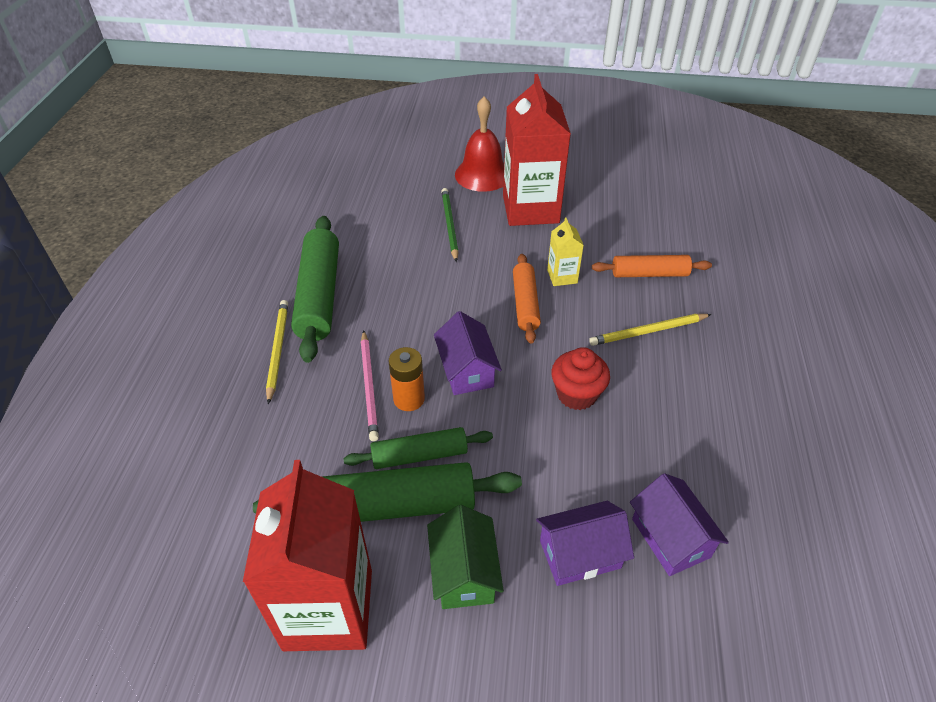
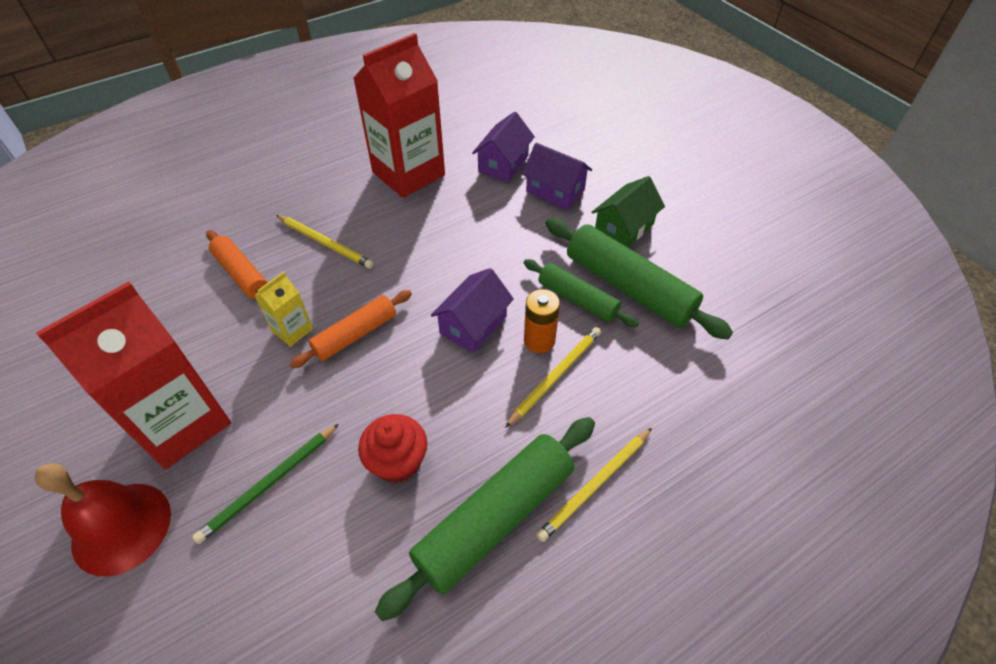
camera: 130 degrees left, 5 degrees up
red carton [243,460,372,651] -> red carton moved to [353,33,445,198]
pink pencil [361,330,379,441] -> yellow pencil [505,327,601,428]
red cupcake [551,347,610,410] -> red cupcake moved to [358,414,427,484]

